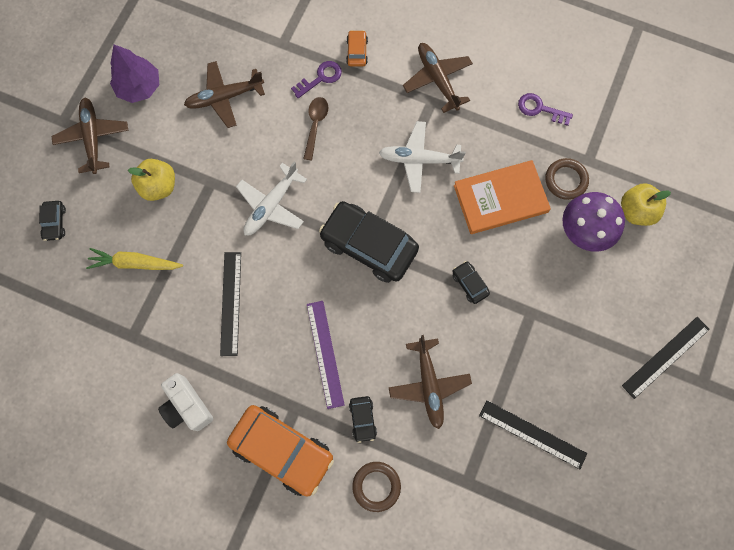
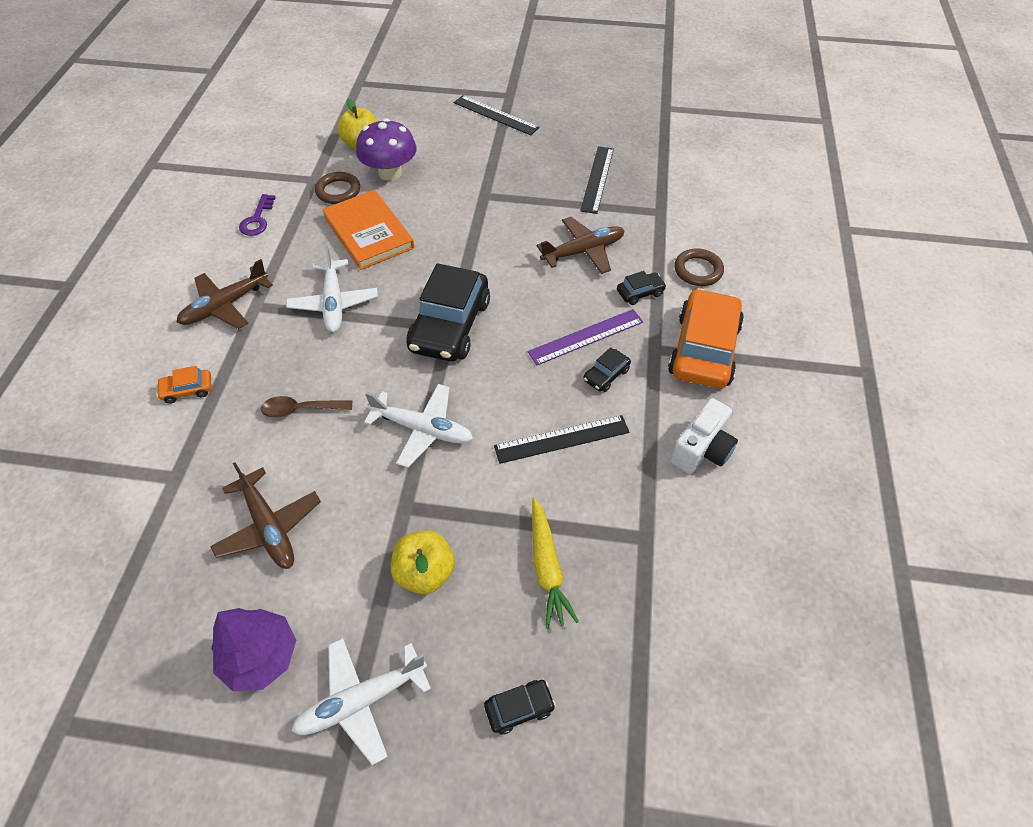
camera: 105 degrees left, 20 degrees down
brown plane [51,98,128,174] -> white plane [291,638,431,765]
purple key [291,61,342,98] -> none
black car [452,261,490,304] -> black car moved to [583,347,631,392]

